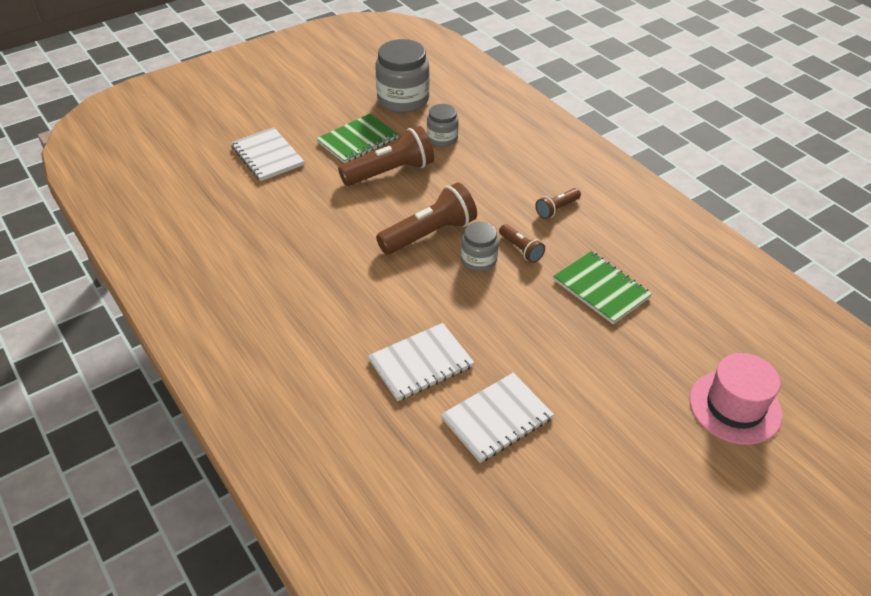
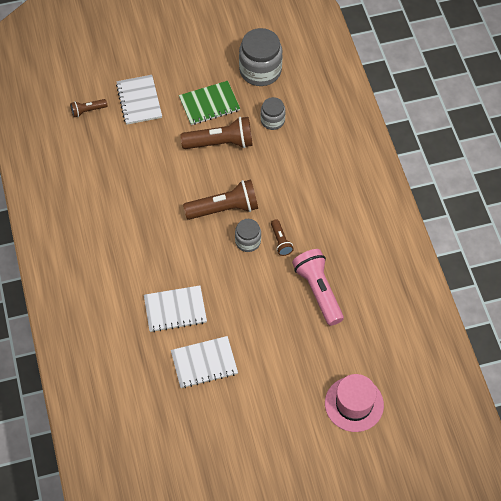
camera: 20 degrees right, 15 degrees up
brown flashlight [535,188,581,219] -> brown flashlight moved to [70,99,107,117]
green notebook [553,251,652,324] -> pink flashlight [292,249,344,326]

